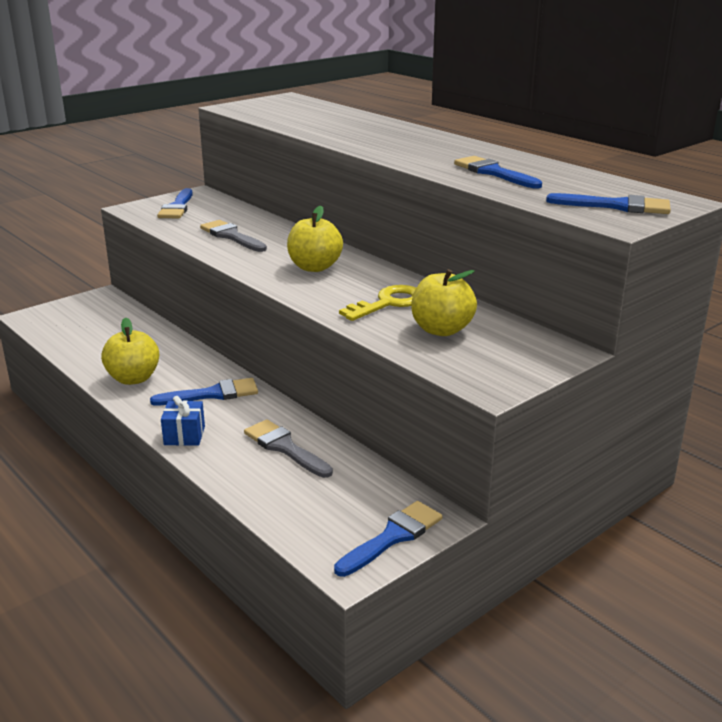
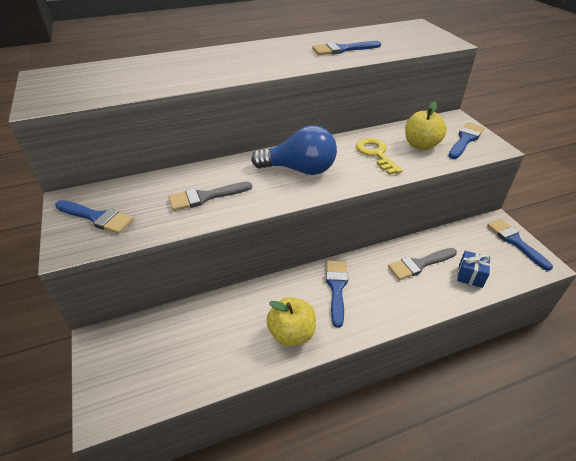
camera: 70 degrees left, 15 degrees up
blue gift [161,396,205,446] -> blue gift moved to [457,251,490,288]
yellow apple [287,205,343,272] -> blue light bulb [251,125,337,175]
blue brush [546,193,671,214] -> blue brush moved to [449,123,484,159]

